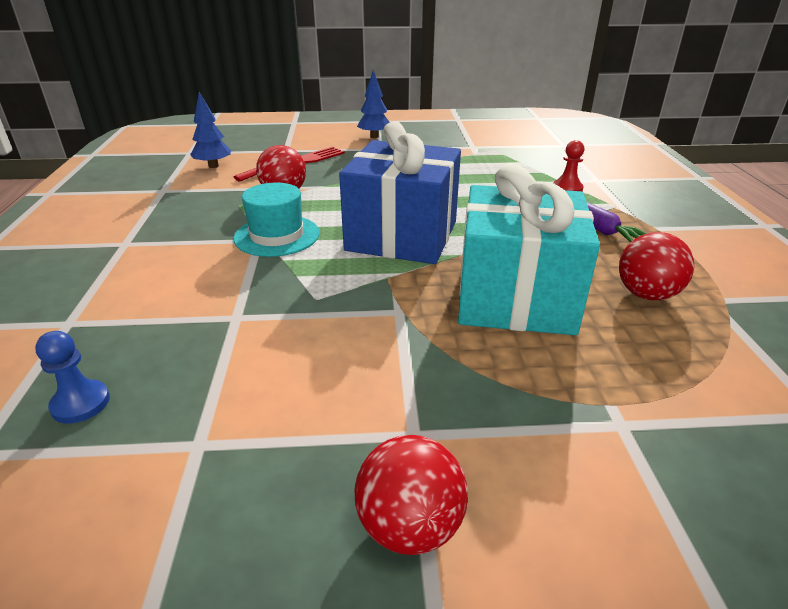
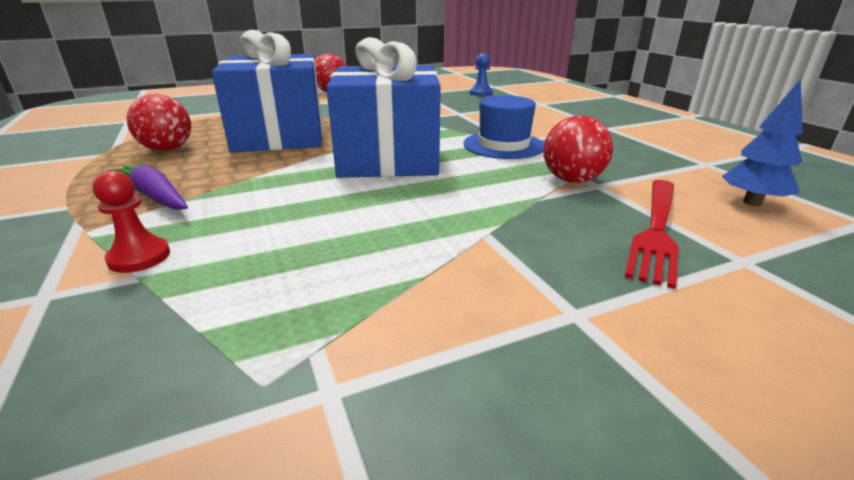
camera: 160 degrees right, 5 degrees down
turquoise hat [233,183,320,257] -> blue hat [463,95,544,159]
blue tree [357,70,389,138] -> none
turquoise gift [458,164,600,335] -> blue gift [212,30,323,153]

